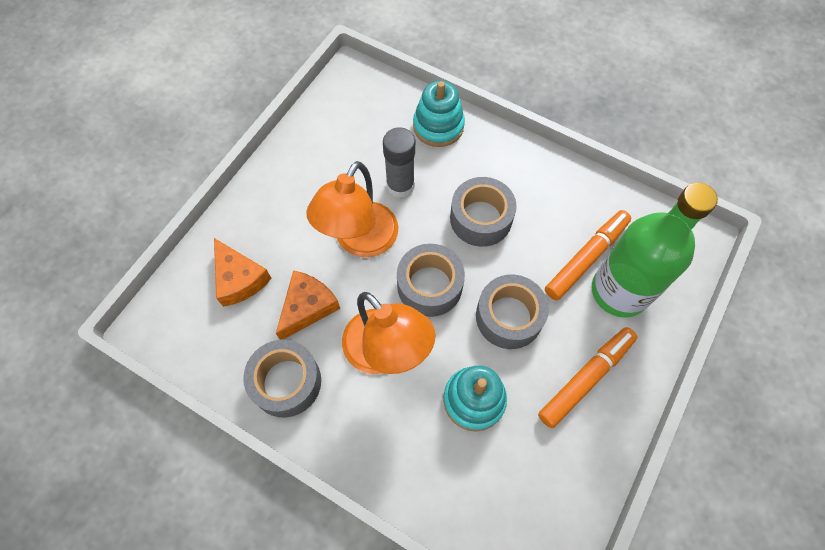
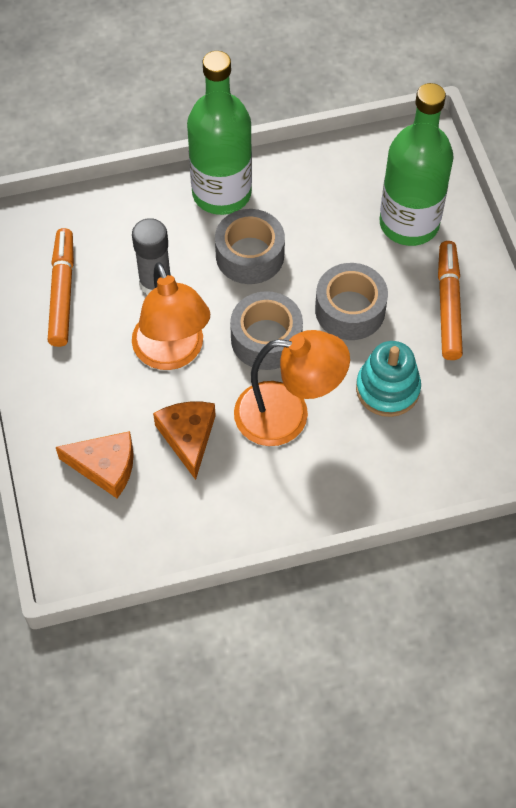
camera: 45 degrees left, 5 degrees down
grey tape [243,340,321,418] -> none
turquoise stacking toy [413,81,465,147] -> none
orange marker [545,210,631,300] -> orange marker moved to [48,228,74,347]
none -> green bottle [187,51,252,215]

